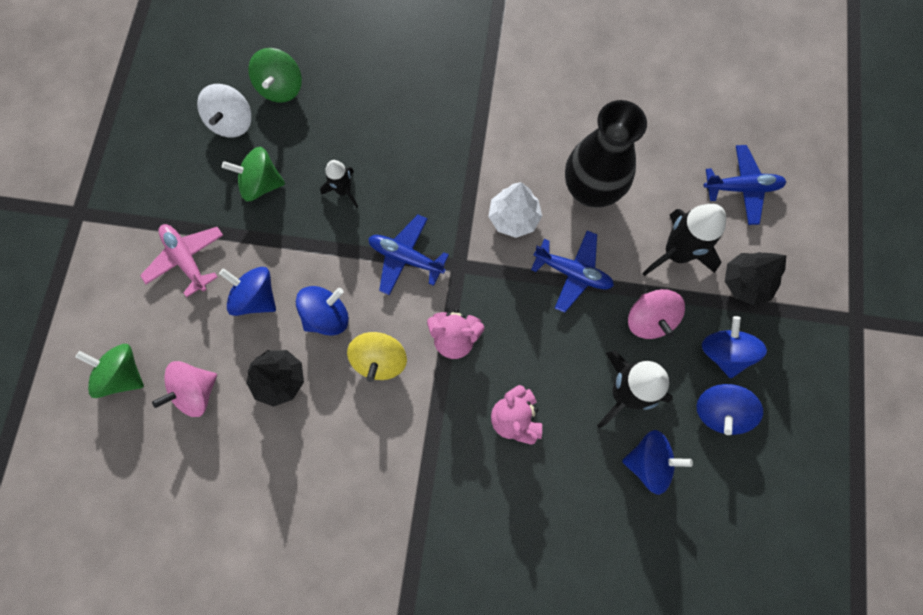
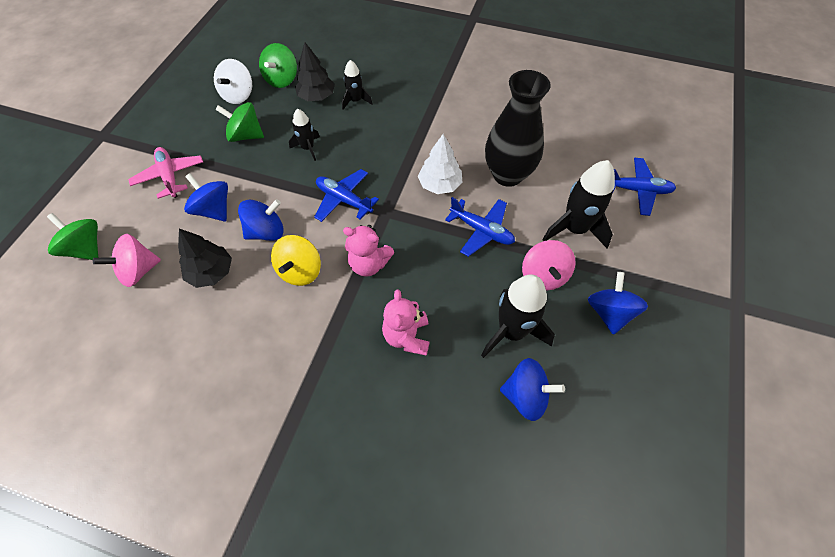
camera: 10 degrees right, 15 degrees down
blue spinning top [697,384,763,435] -> none
black tree [725,252,786,306] -> black tree moved to [295,42,335,101]
none -> black rocket [342,60,372,110]

